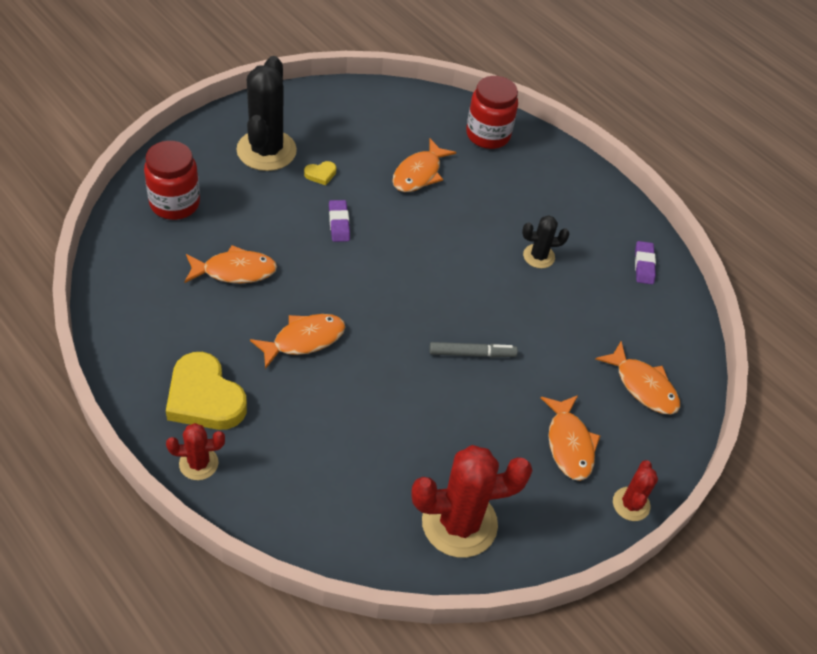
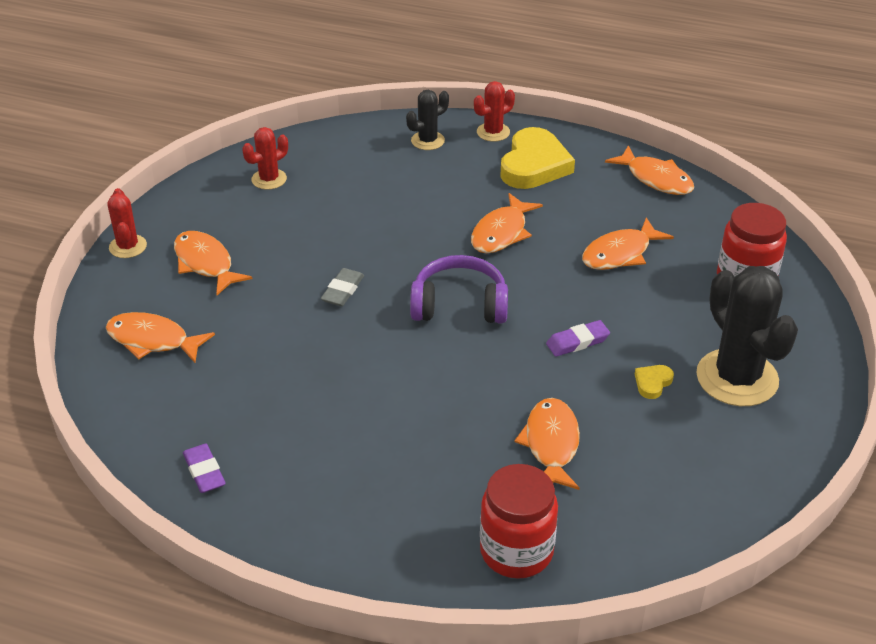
camera: 155 degrees right, 10 degrees down
yellow heart [166,352,247,430] -> yellow heart turned 90 degrees clockwise [500,127,575,189]
purple eraser [329,200,350,242] -> purple eraser turned 75 degrees counterclockwise [546,320,610,357]
red cactus [411,445,533,557] -> red cactus [242,127,288,190], size x0.51
grey marker [429,342,518,358] -> grey eraser [321,268,364,306]
black cactus [522,215,569,268] -> black cactus moved to [406,90,449,150]
none -> purple headphones [410,255,508,324]
none -> orange fish [605,145,694,195]

